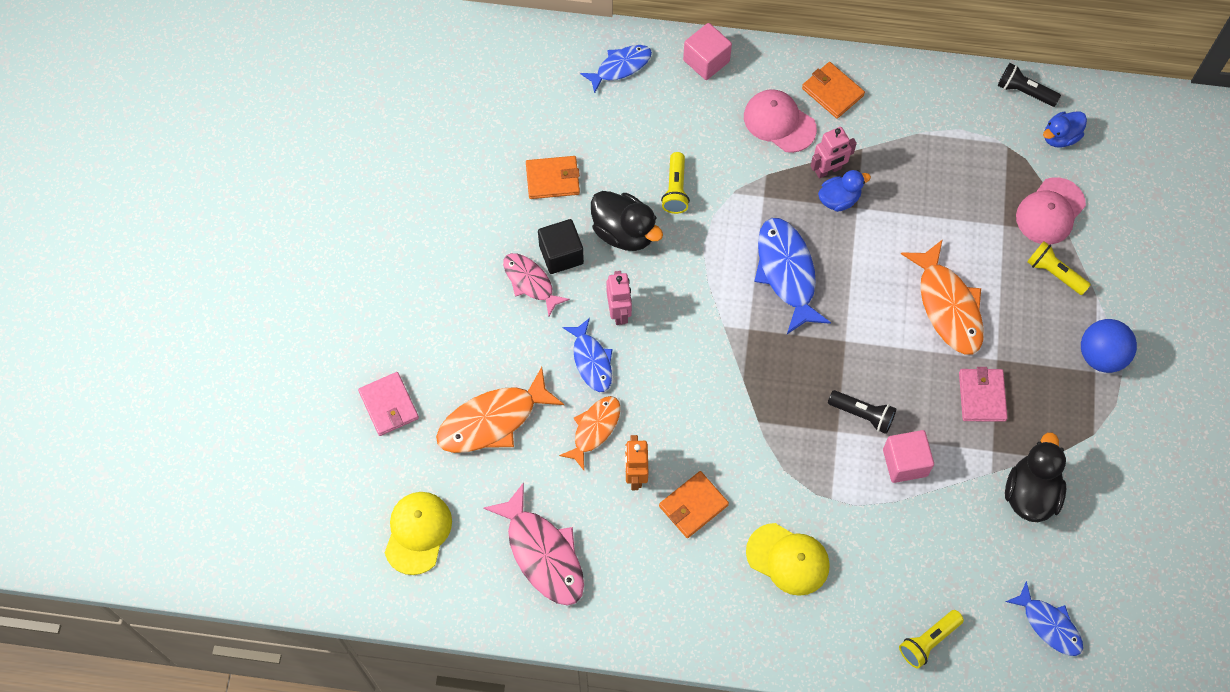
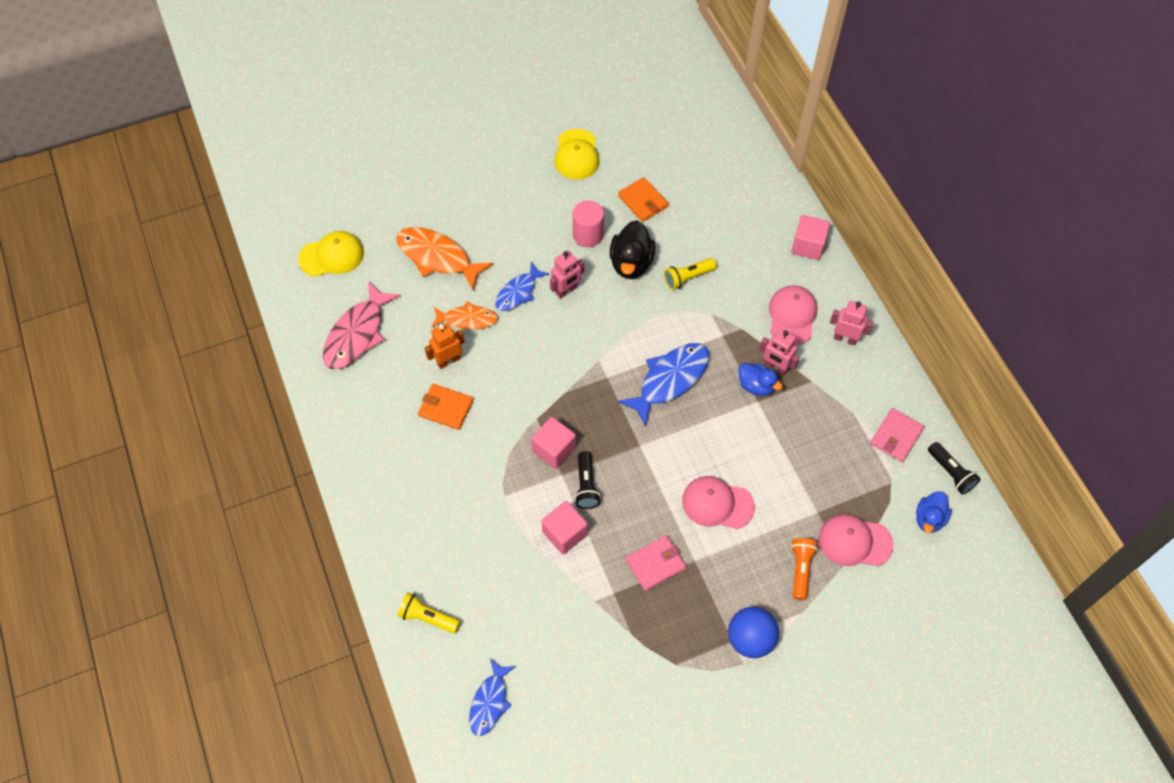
camera: 60 degrees right, 5 degrees down
pink wallet [358,372,419,436] -> pink wallet moved to [870,408,924,462]
pink fish [503,253,570,317] -> none
black cube [538,219,584,274] -> pink cylinder [573,200,604,247]
blue fish [580,45,652,94] -> none
yellow cap [746,523,830,596] -> yellow cap moved to [554,129,600,180]
orange wallet [802,62,865,119] -> pink robot [830,301,874,346]
orange fish [901,239,984,355] -> pink cap [682,476,755,529]
black flashlight [998,63,1061,107] -> black flashlight turned 150 degrees clockwise [928,442,980,495]
black duck [1005,432,1066,522] -> none
yellow flashlight [1027,241,1091,295] -> orange flashlight [791,538,818,600]
blue duck [1043,111,1087,148] -> blue duck turned 90 degrees counterclockwise [916,491,951,533]
none -> pink cube [531,417,576,469]

